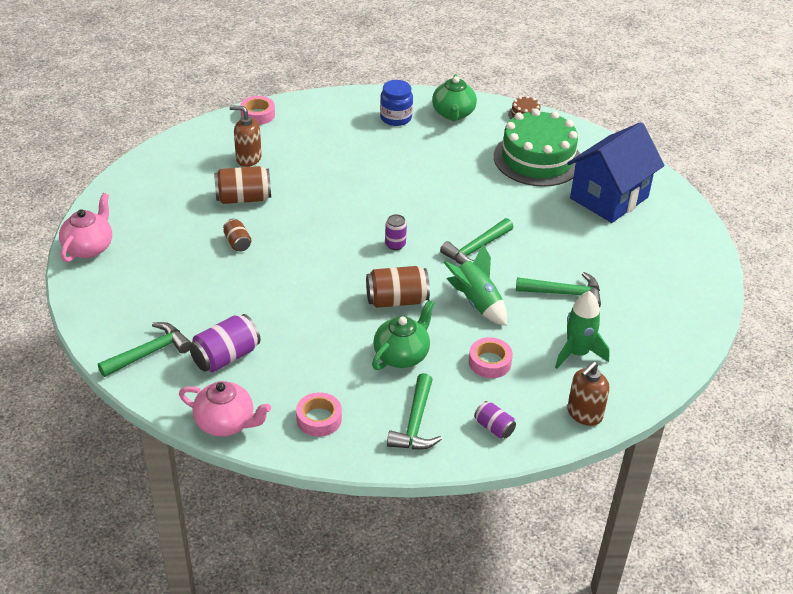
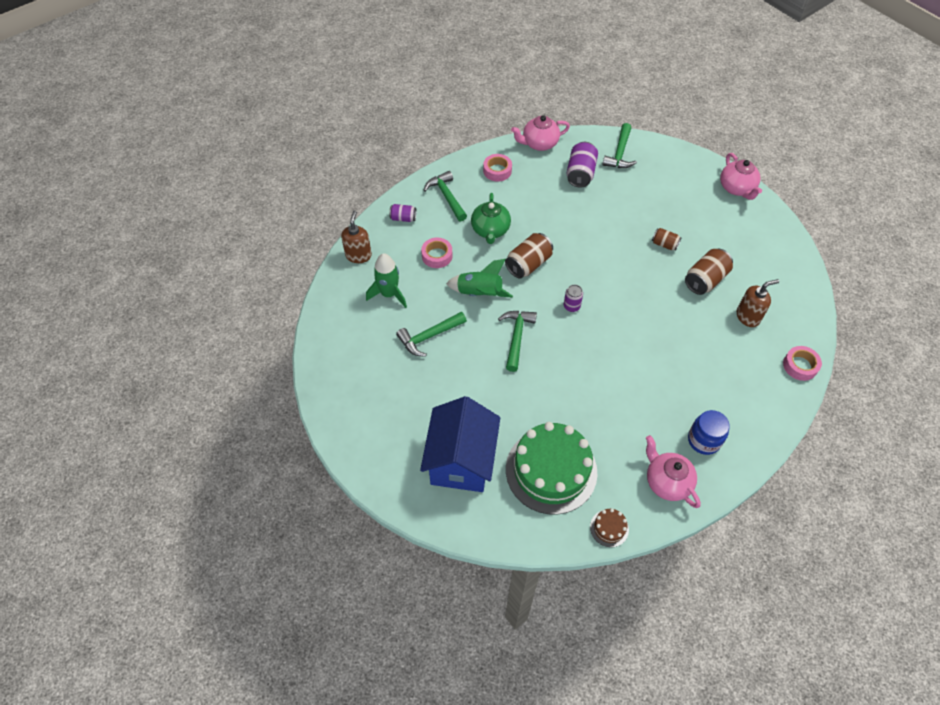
camera: 145 degrees right, 15 degrees up
green teapot [432,74,477,121] -> pink teapot [646,435,701,508]

